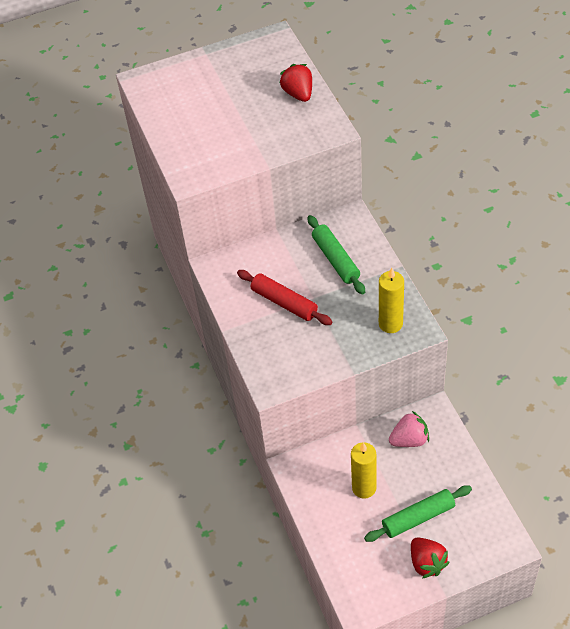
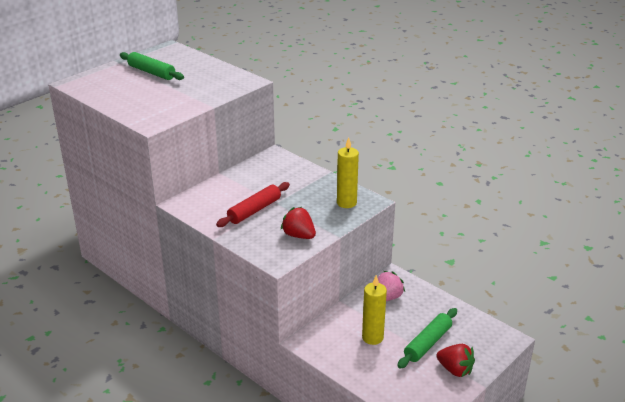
camera: 30 degrees left, 20 degrees down
red rolling pin [237,270,333,325] -> red rolling pin turned 60 degrees counterclockwise [216,182,290,227]
red strawberry [279,64,312,102] -> red strawberry moved to [281,207,316,239]
green rolling pin [307,215,365,294] -> green rolling pin moved to [120,52,184,80]

